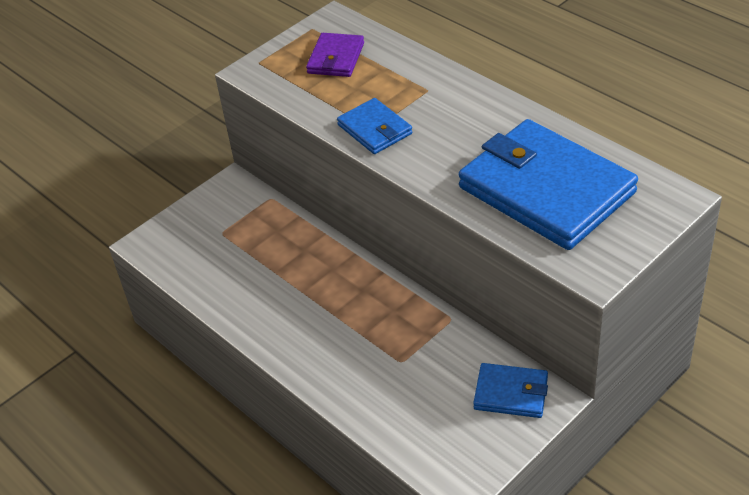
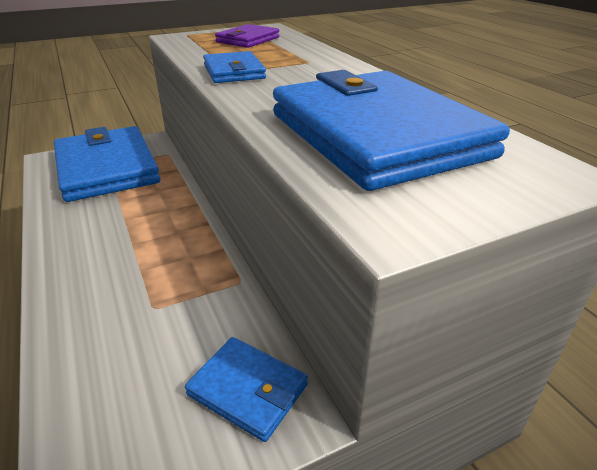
camera: 15 degrees right, 10 degrees down
none -> blue wallet [54,126,161,202]

